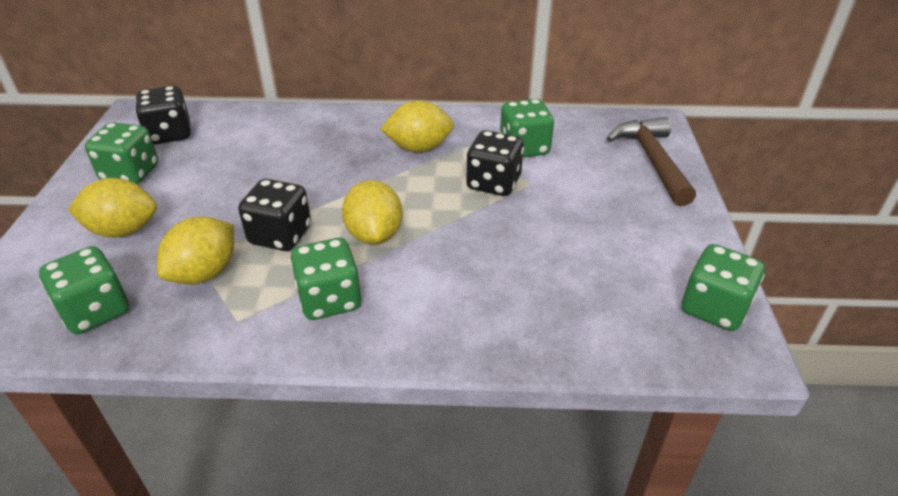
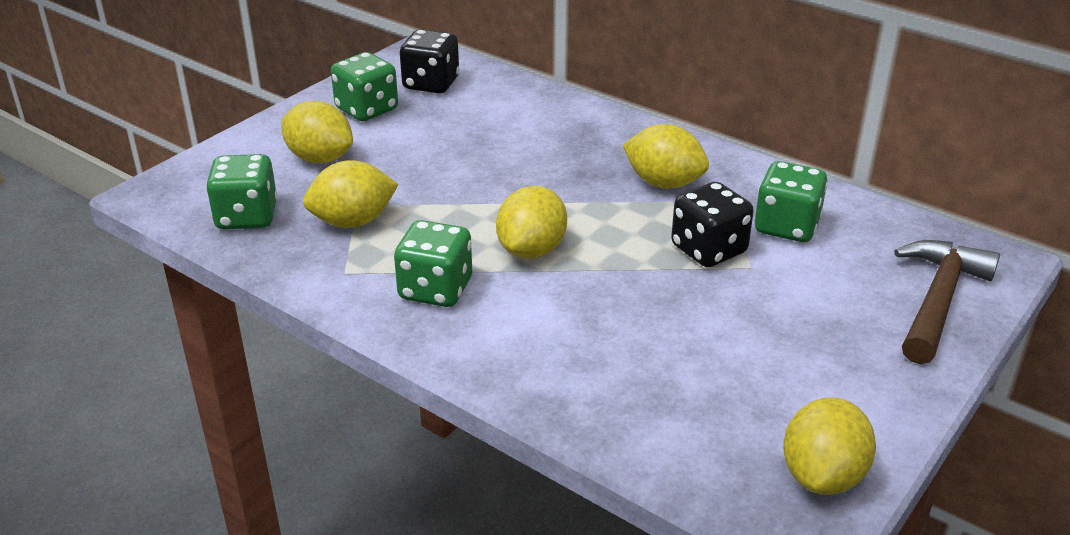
camera: 35 degrees right, 5 degrees down
black dice [238,179,311,251] -> none
green dice [682,244,765,331] -> yellow lemon [783,397,876,495]

